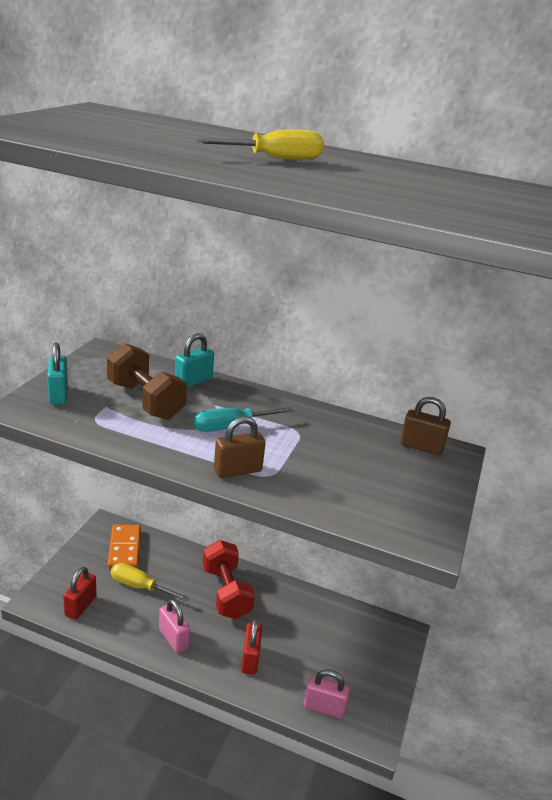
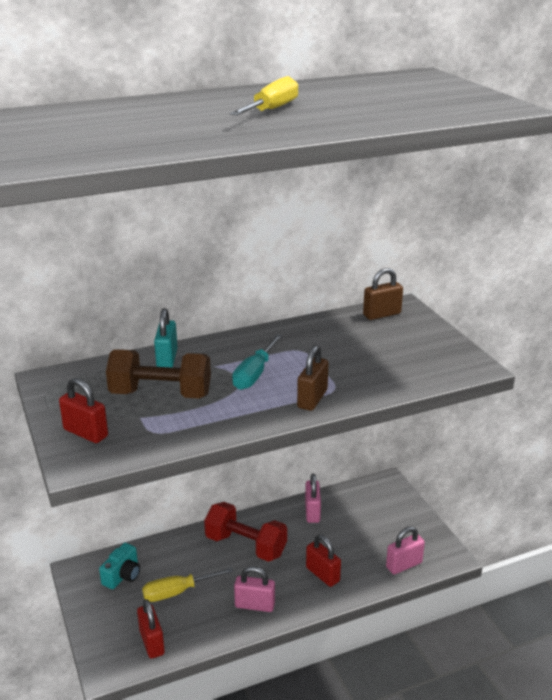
camera: 40 degrees left, 0 degrees up
turquoise padlock [47,343,68,405] -> red padlock [59,378,108,443]
orange domino [108,525,141,569] -> turquoise camera [99,543,140,589]
none -> pink padlock [305,474,321,523]

